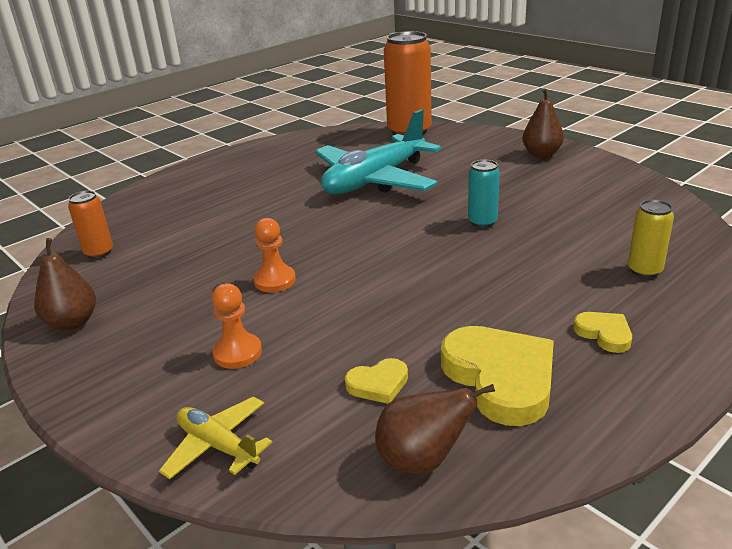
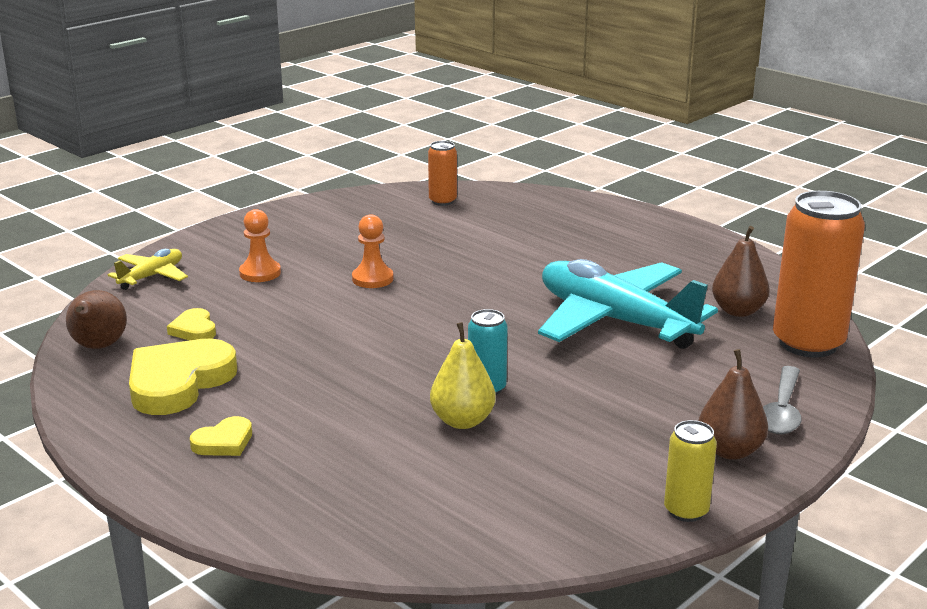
camera: 85 degrees right, 5 degrees down
brown pear [34,238,96,330] -> brown pear moved to [712,226,770,317]
yellow heart [441,326,554,426] -> yellow heart turned 150 degrees clockwise [129,339,237,415]
yellow can [628,200,674,278] -> yellow can moved to [664,420,717,522]
none -> yellow pear [430,322,496,429]
none -> grey spoon [763,366,801,434]

